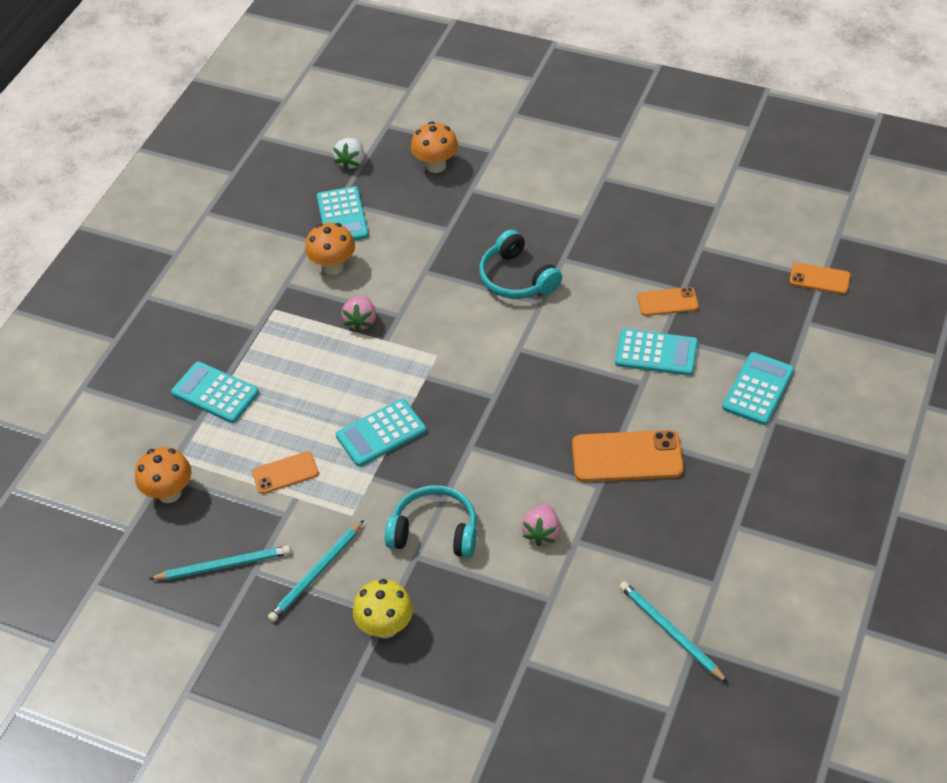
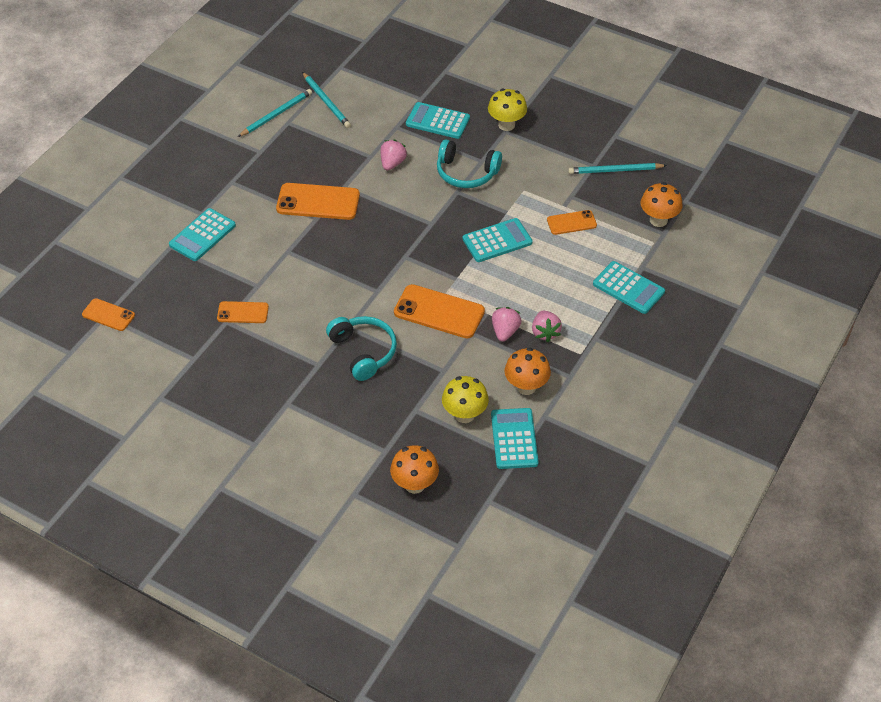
camera: 175 degrees left, 0 degrees up
turquoise pencil [268,520,364,622] -> turquoise pencil moved to [238,89,312,137]
white strawberry [333,138,364,170] -> none
turquoise calculator [615,329,698,376] -> turquoise calculator moved to [406,102,470,139]
none -> orange phone [394,284,485,338]
none -> yellow mushroom [442,376,489,423]
none -> pink strawberry [532,311,562,342]

